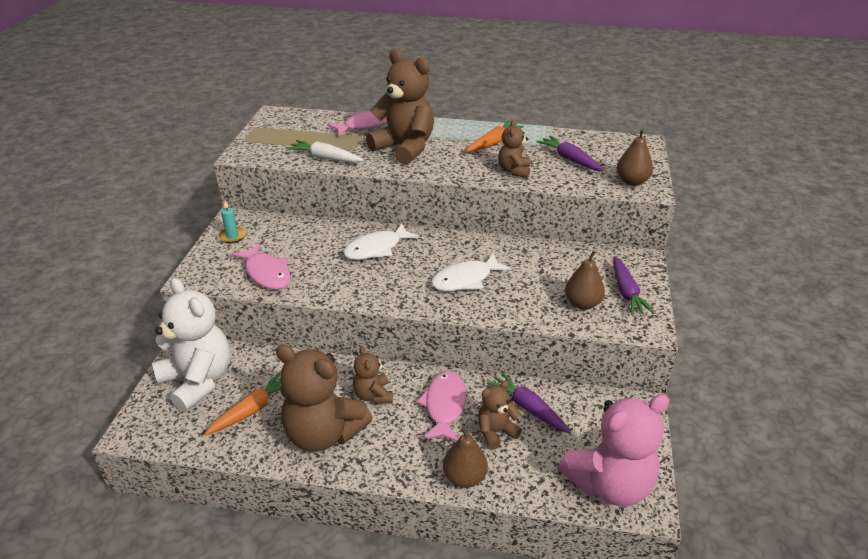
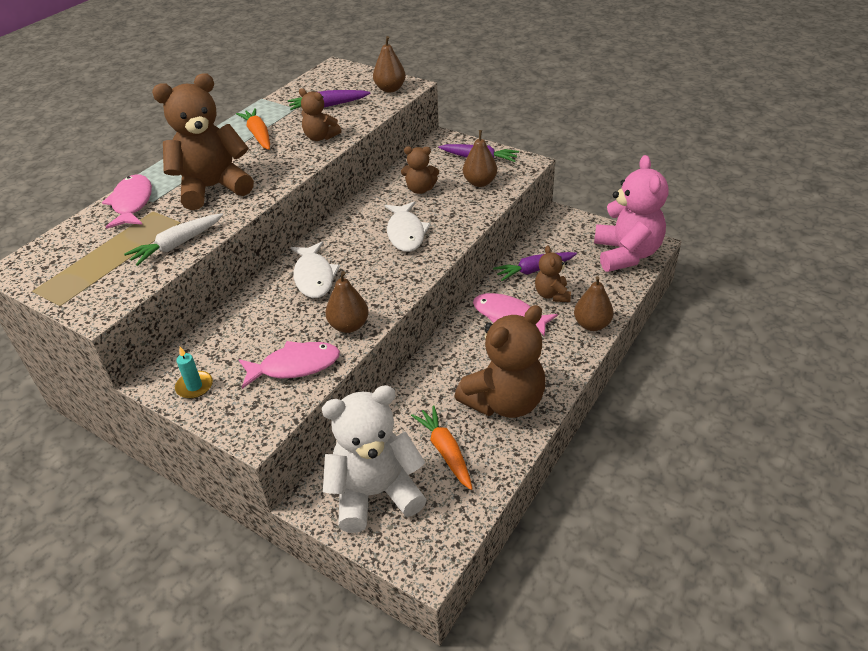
camera: 65 degrees left, 5 degrees up
brown teddy bear [353,346,393,404] -> brown teddy bear moved to [401,147,439,194]
none -> brown pear [326,271,369,333]

